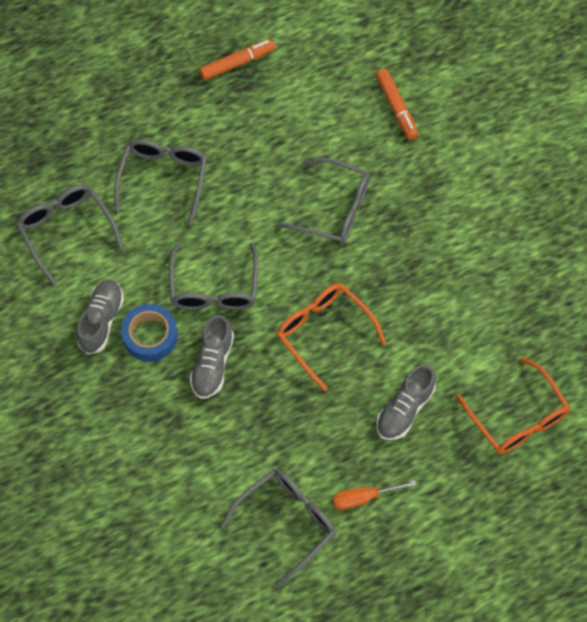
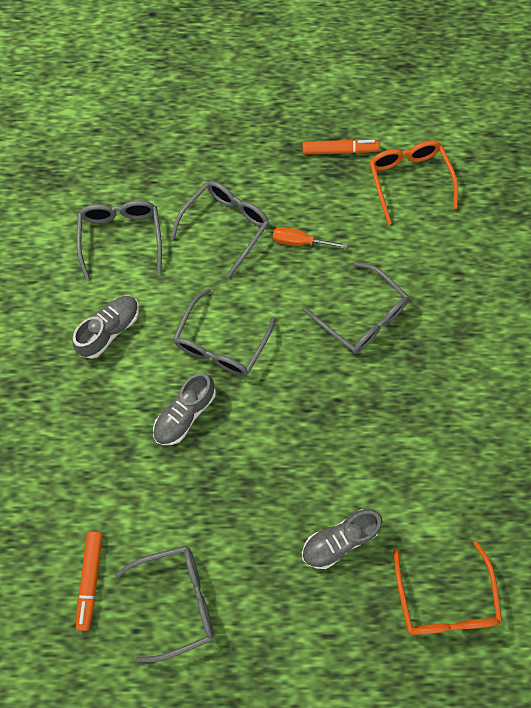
camera: 25 degrees right, 5 degrees up
blue tape [121,304,178,362] -> none
orange glasses [277,283,386,391] -> orange glasses moved to [369,140,458,225]
orange screwdriver [333,480,416,510] -> orange screwdriver moved to [273,227,347,248]
orange marker [376,69,418,140] -> orange marker moved to [76,532,103,631]

